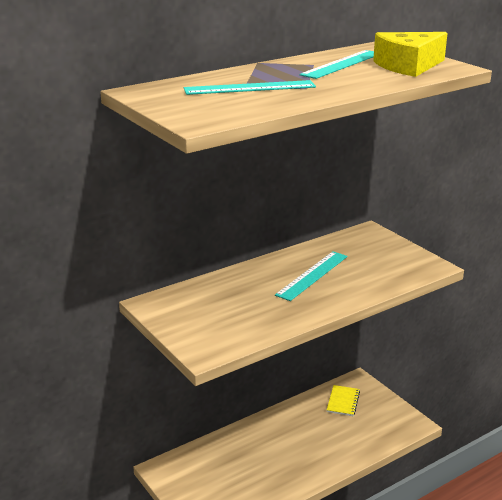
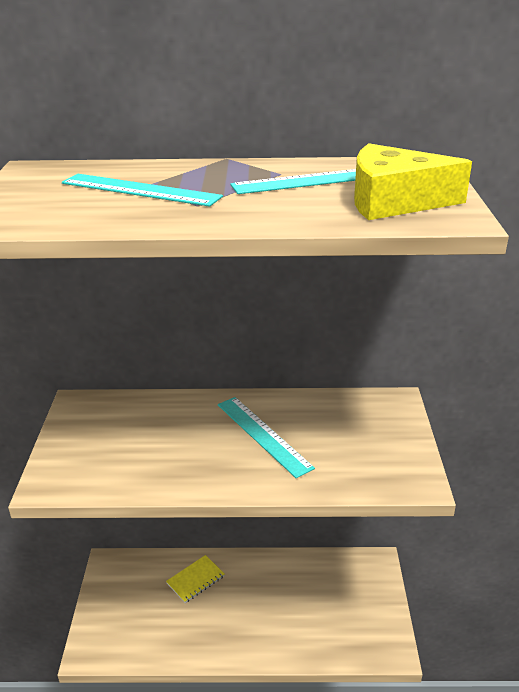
camera: 35 degrees right, 5 degrees up
turquoise ruler [275,251,348,301] -> turquoise ruler turned 75 degrees clockwise [218,397,315,478]
yellow notebook [327,385,360,416] -> yellow notebook moved to [166,555,224,603]

